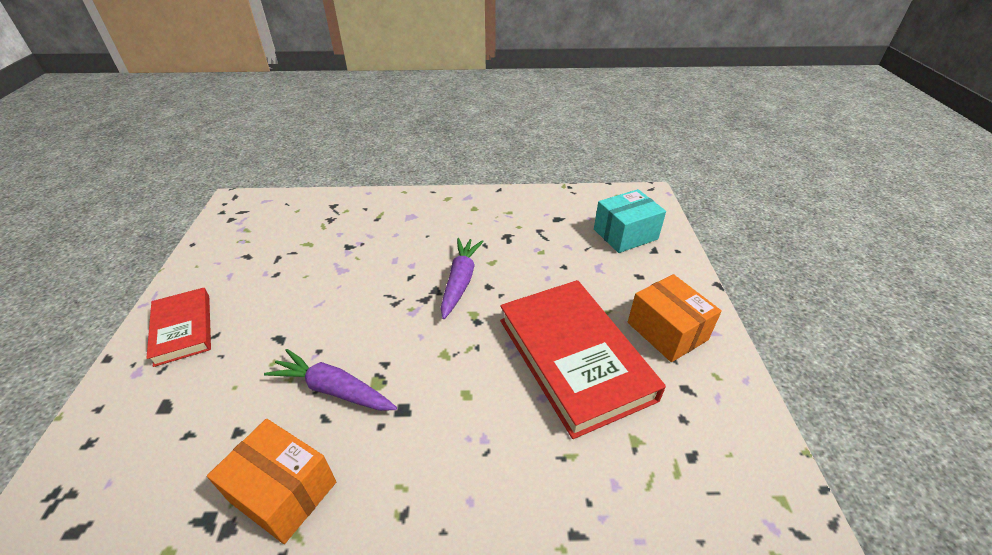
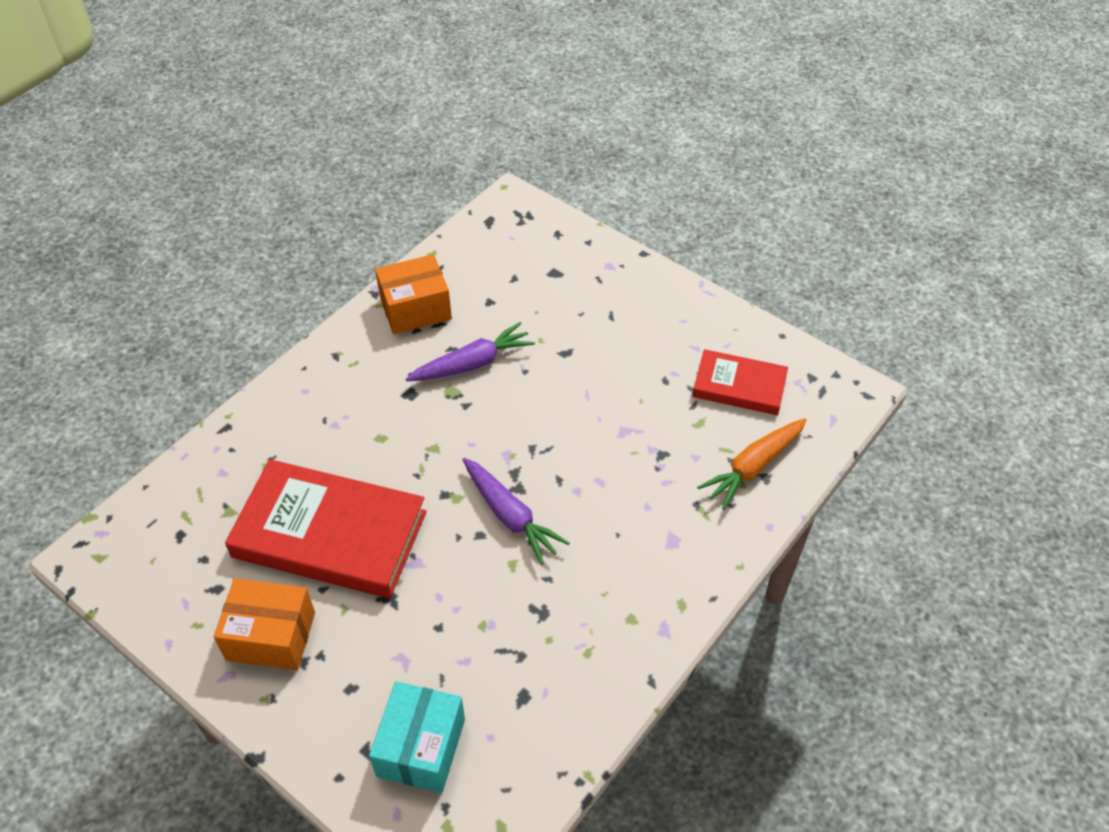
camera: 130 degrees right, 10 degrees up
red book [146,288,211,367] -> red book moved to [692,349,788,415]
none -> orange carrot [697,418,807,510]

